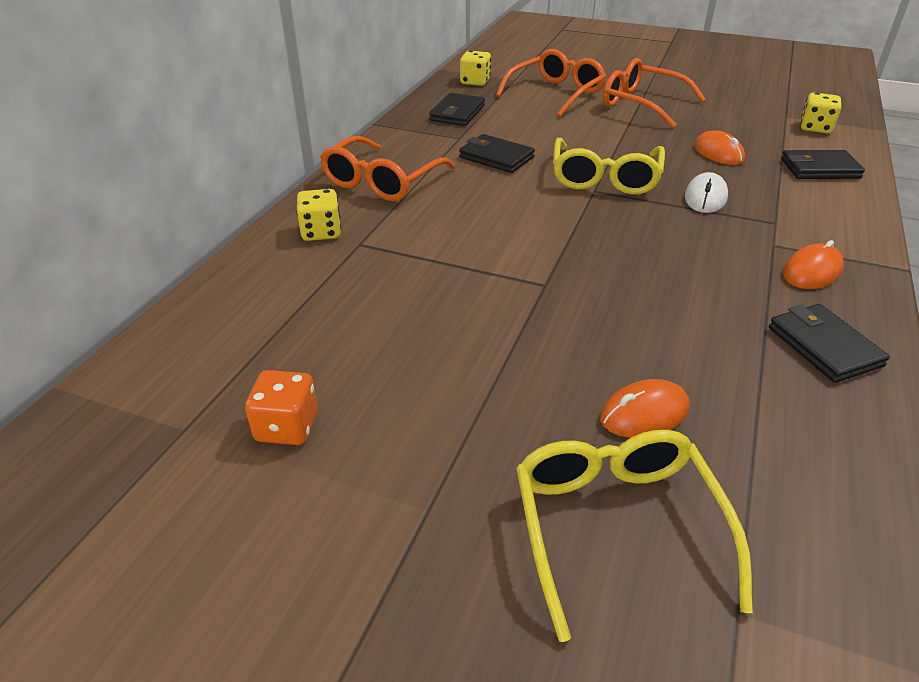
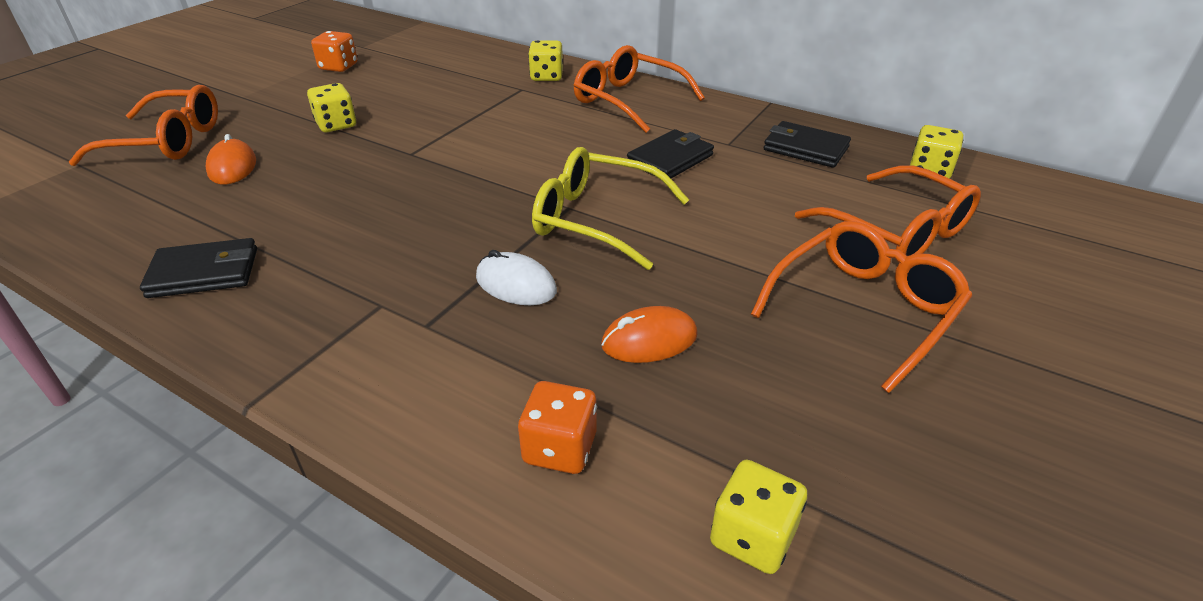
camera: 100 degrees right, 0 degrees up
yellow glasses [516,430,753,642] -> orange glasses [69,85,218,166]
black wallet [781,150,865,179] -> orange dice [518,381,597,474]
orange mouse [783,240,844,289] -> none
none -> yellow dice [307,83,356,132]

